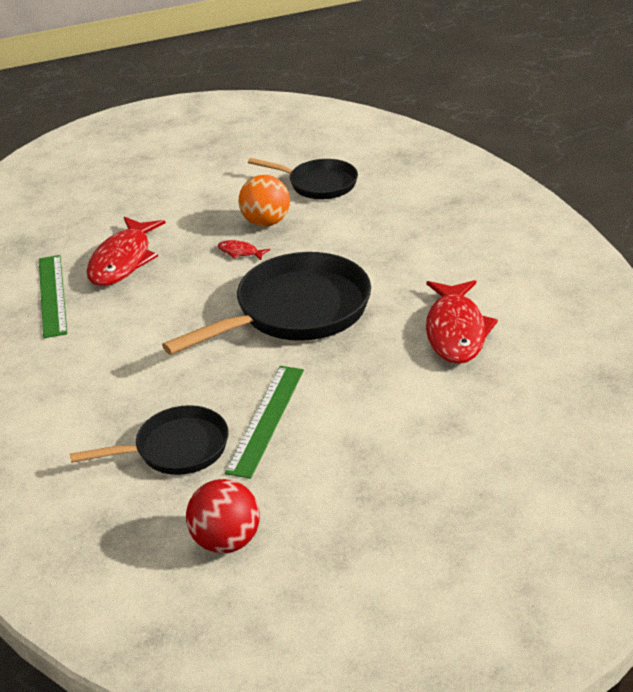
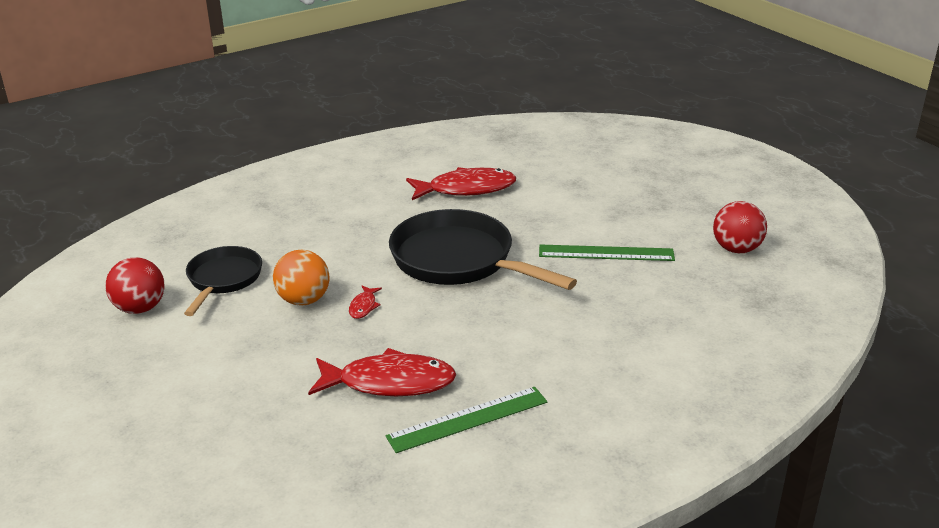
camera: 105 degrees left, 5 degrees down
black pan [70,405,229,475] -> none
none -> red ball [105,257,165,314]

